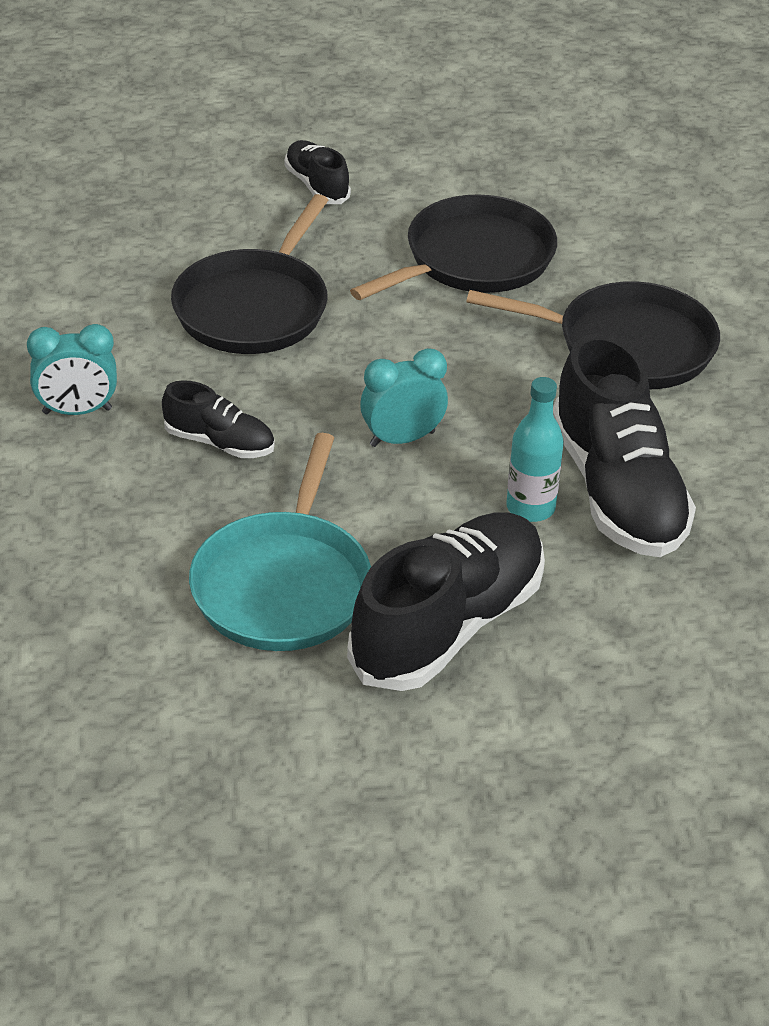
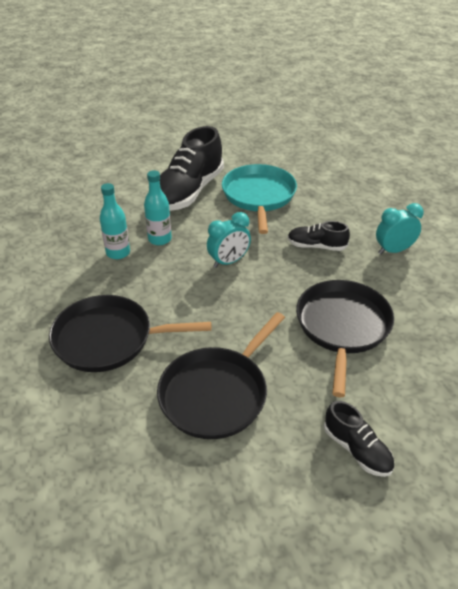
camera: 170 degrees right, 0 degrees up
black shoe [553,334,696,557] -> turquoise bottle [100,183,130,259]

